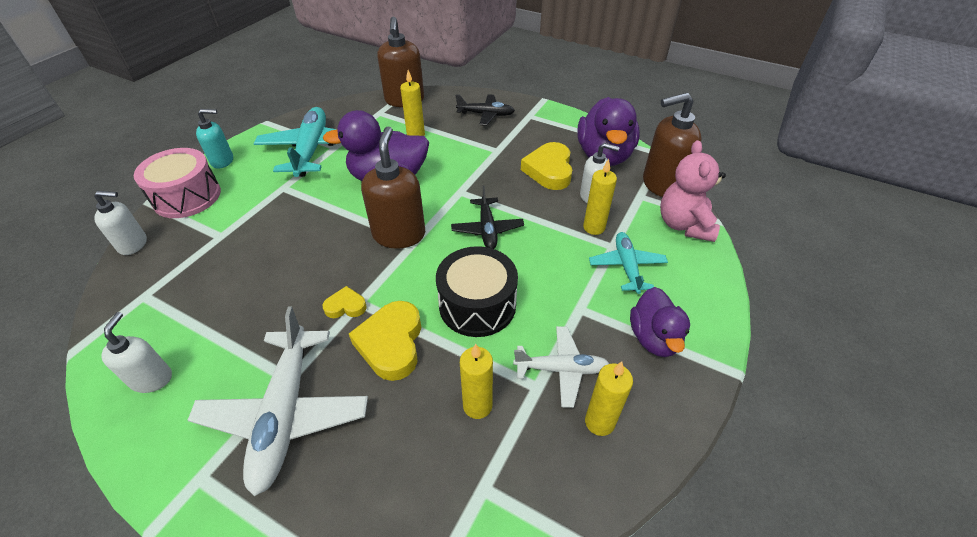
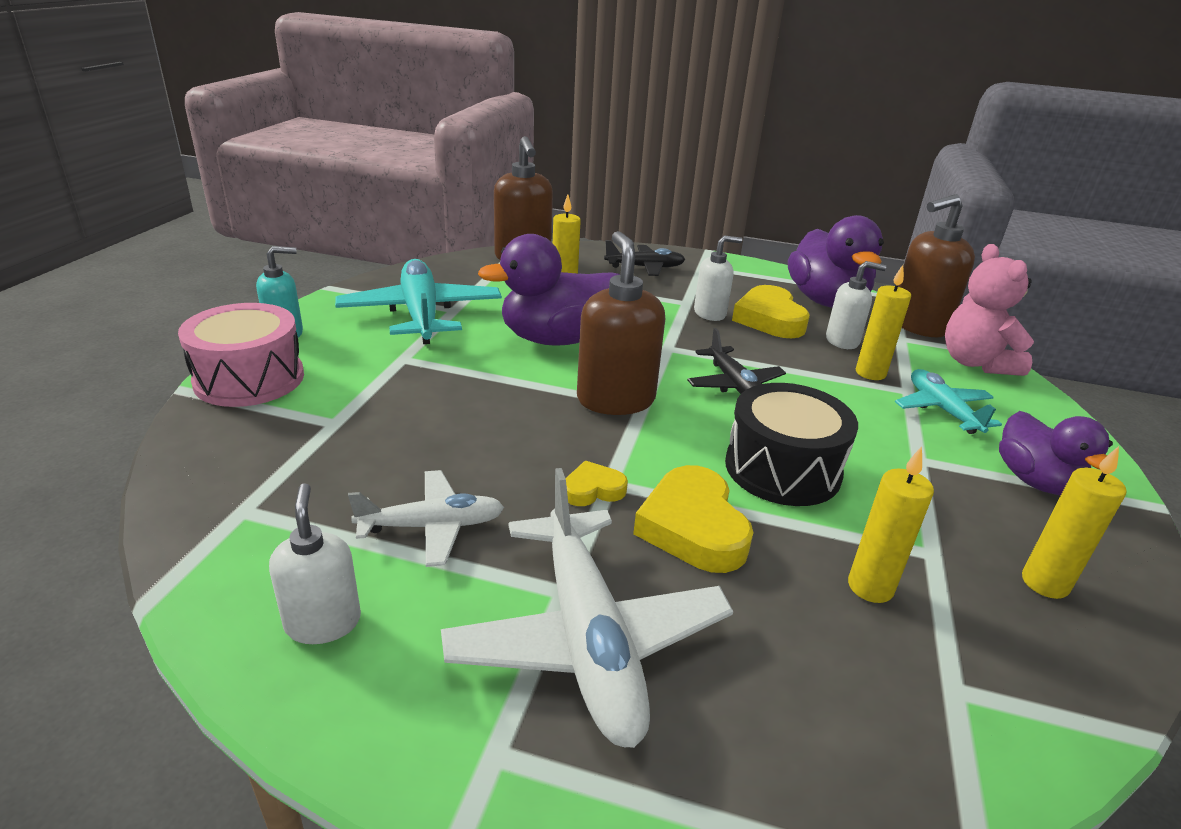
camera: 15 degrees left, 15 degrees down
white soap dispenser [94,191,147,255] -> white soap dispenser moved to [694,236,742,321]
white plane [513,326,609,408] -> white plane moved to [348,470,504,567]

